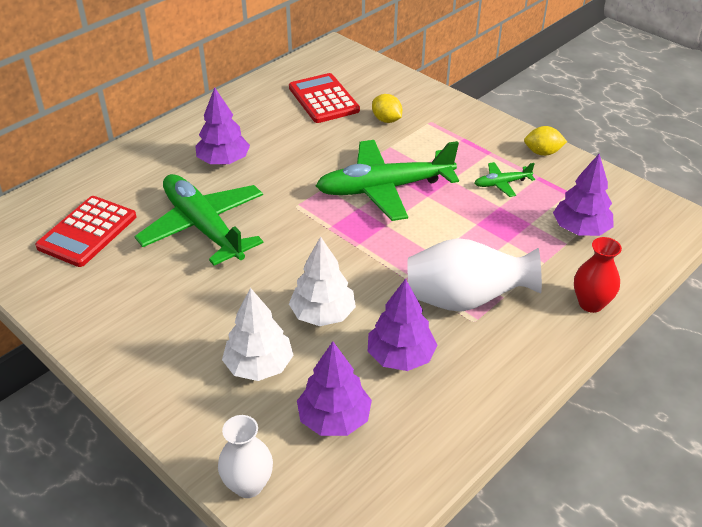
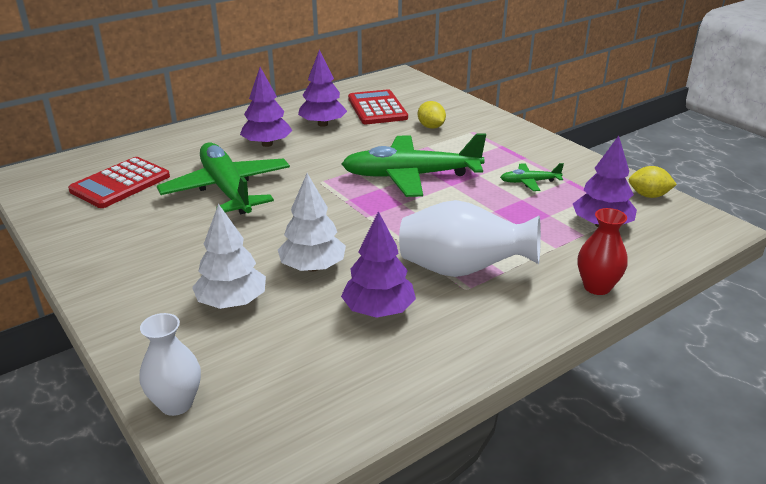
camera: 10 degrees right, 10 degrees down
purple tree [297,341,372,436] -> purple tree moved to [298,49,347,127]
yellow lemon [524,126,567,156] -> yellow lemon moved to [629,166,677,198]

